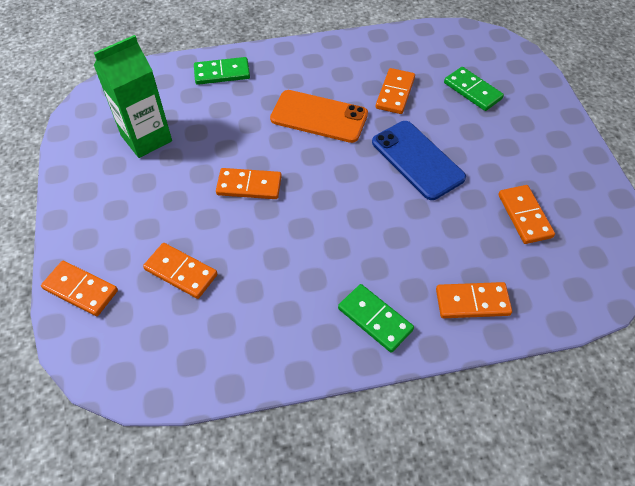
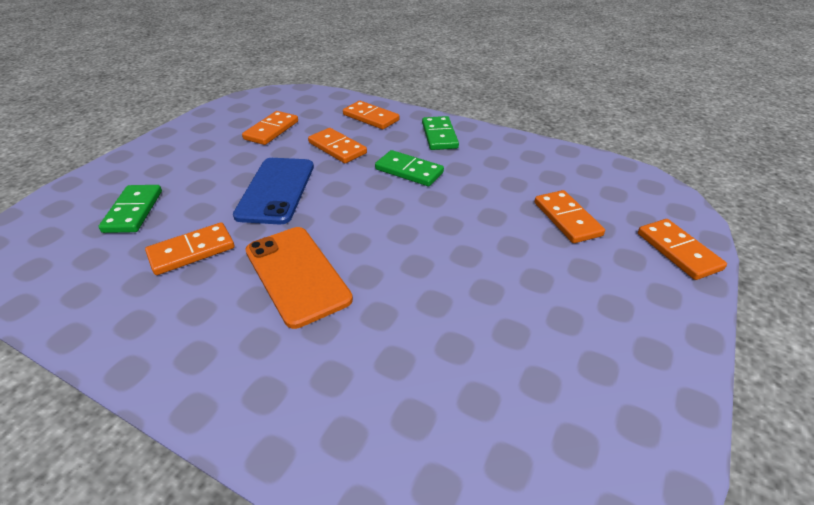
camera: 140 degrees left, 15 degrees down
green carton [94,35,172,158] -> none
green domino [194,57,250,85] -> green domino moved to [375,150,444,186]
orange domino [216,168,282,199] -> orange domino moved to [308,128,367,163]

